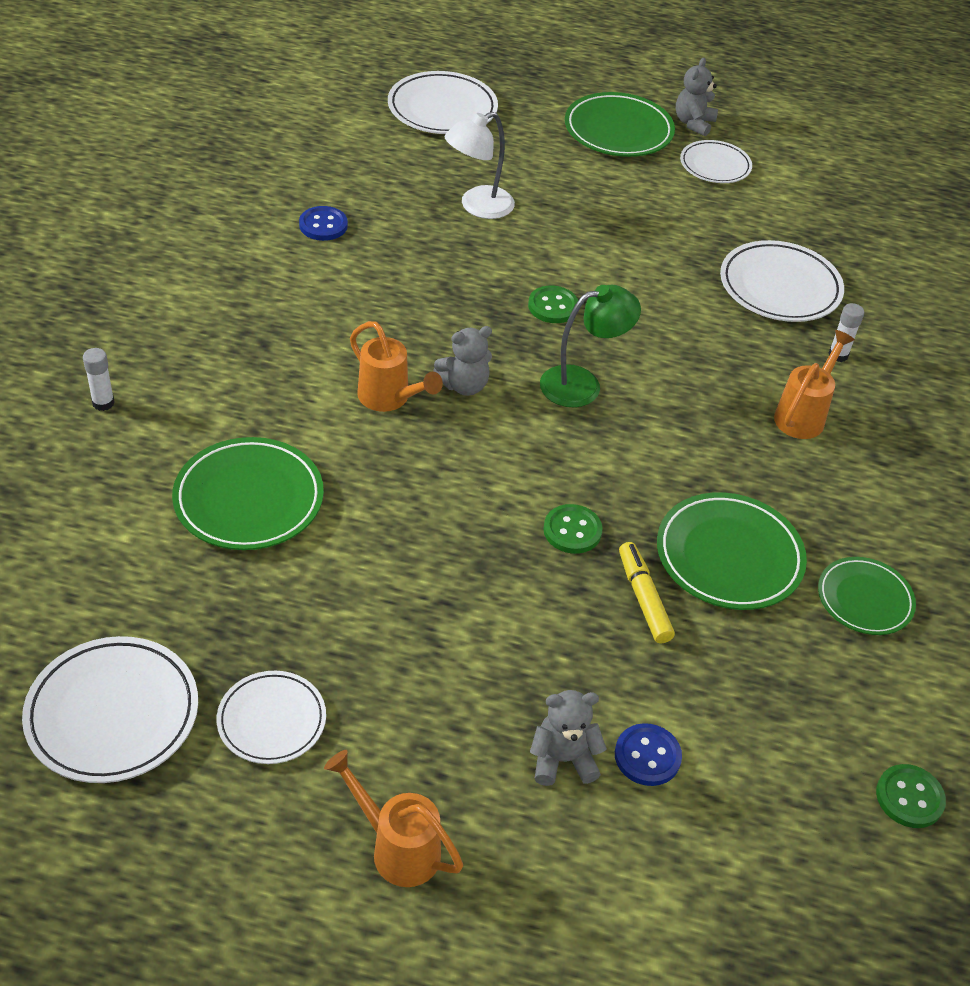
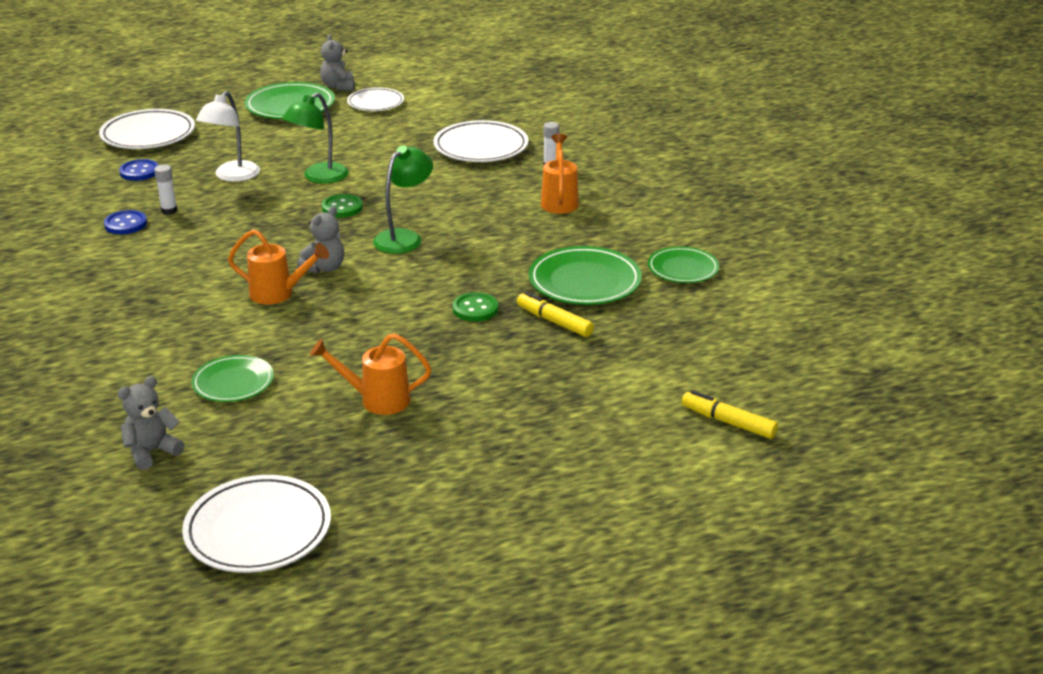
camera: 30 degrees left, 15 degrees down
white glue stick [83,348,115,411] -> white glue stick moved to [154,164,177,215]
green plate [172,437,324,550] -> green plate [191,355,274,402], size x0.64
white plate [216,671,326,764] -> none
orange watering can [324,750,463,887] -> orange watering can moved to [310,333,432,415]
grey teddy bear [530,690,607,786] -> grey teddy bear moved to [117,376,185,470]
blue button [615,723,682,786] -> blue button moved to [119,159,158,181]
green button [876,764,946,828] -> none
none -> green lamp [282,92,349,184]
none -> yellow marker [682,390,778,439]

